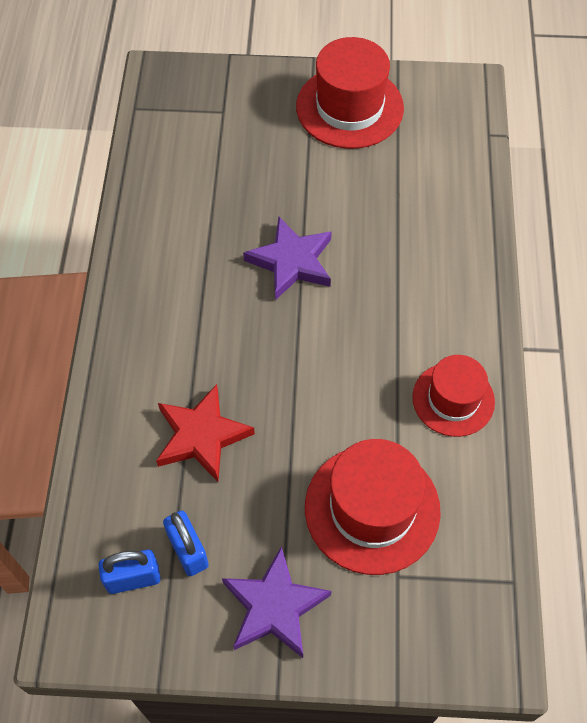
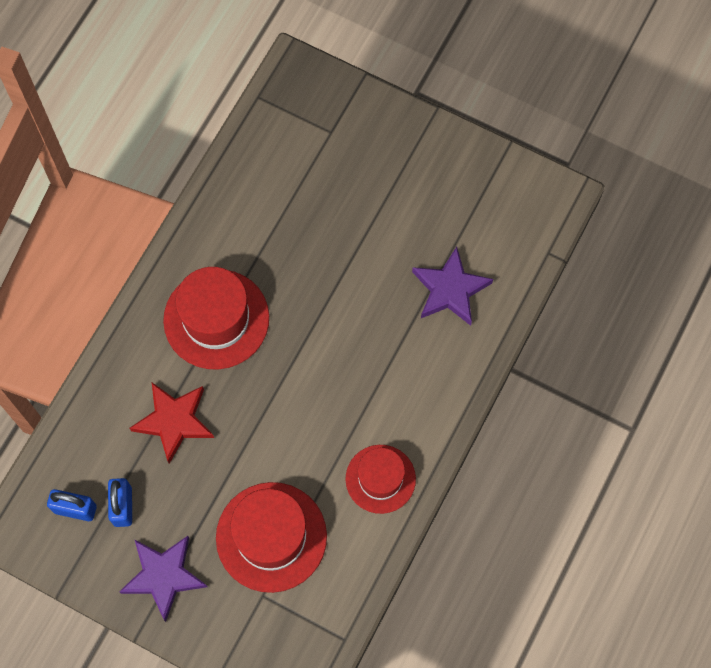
camera: 25 degrees right, 10 degrees up
purple star [243,217,332,300] -> purple star moved to [412,246,493,326]
red hat [296,37,404,149] -> red hat moved to [163,267,269,370]

